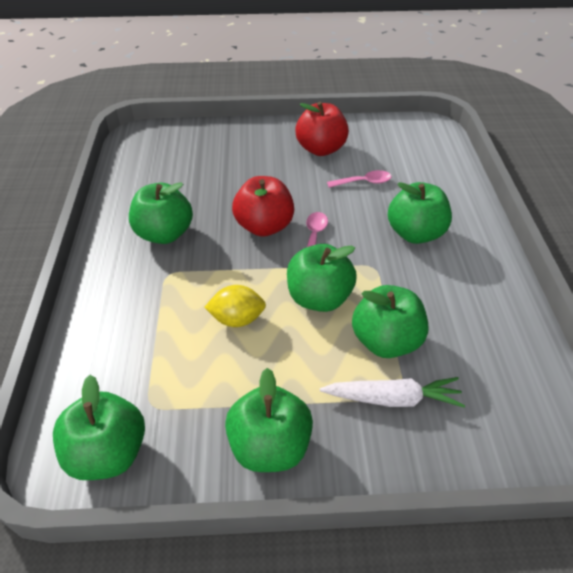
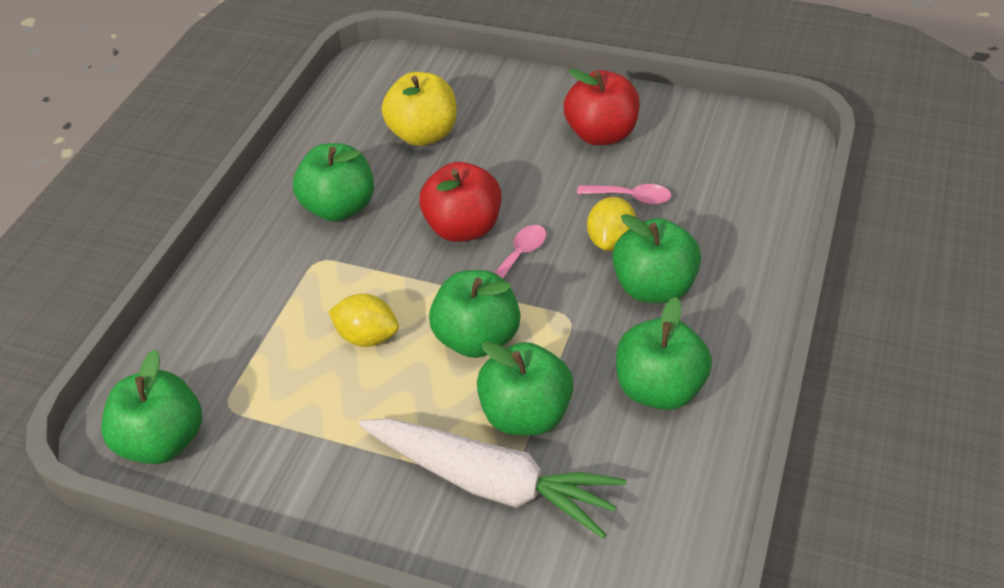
camera: 25 degrees right, 0 degrees up
green apple [225,368,313,472] -> green apple moved to [616,297,712,410]
white carrot [320,377,465,407] -> white carrot [359,418,627,539], size x1.57
none -> yellow apple [382,72,457,146]
none -> yellow lemon [587,197,636,251]

